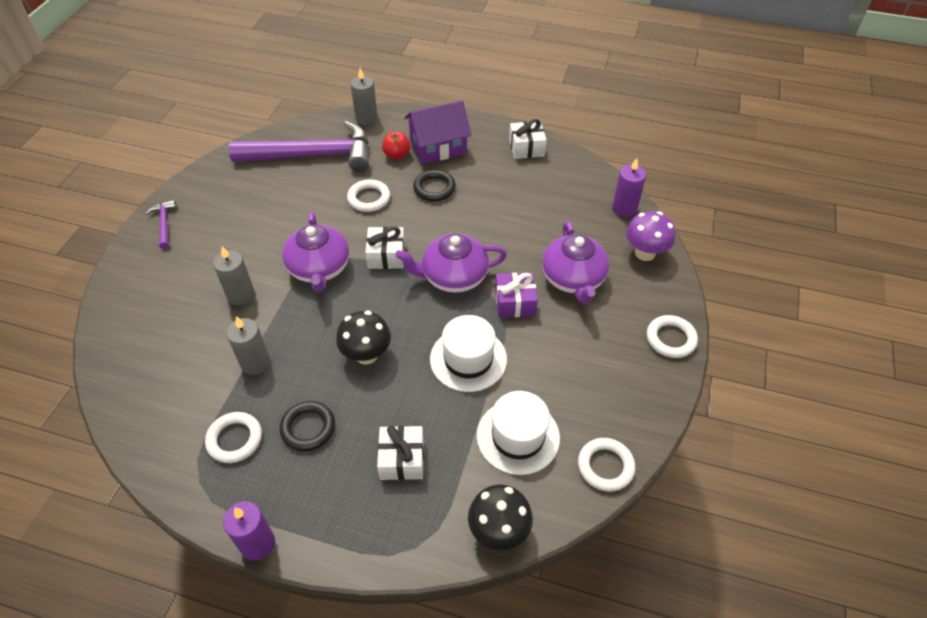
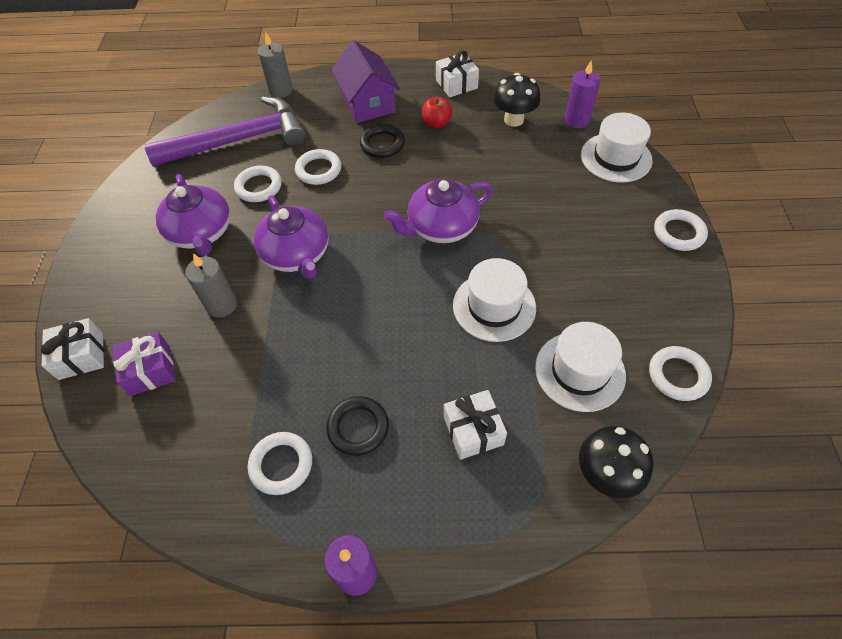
camera: 15 degrees left, 5 degrees up
purple hammer [145,200,177,249] -> none
grey candle [226,316,270,375] -> none
black mushroom [336,311,391,365] -> black mushroom moved to [493,73,541,127]
white gift [365,226,405,269] -> white gift moved to [41,318,104,380]
red apple [382,131,410,159] -> red apple moved to [422,97,452,128]
purple house [405,100,471,164] -> purple house turned 75 degrees counterclockwise [331,40,400,123]
purple gift [495,272,538,318] -> purple gift moved to [112,331,176,396]
purple teapot [542,221,610,303] -> purple teapot moved to [156,174,230,256]
purple mushroom [626,211,675,261] -> white hat [581,113,653,183]
none -> white ring [234,166,282,202]

